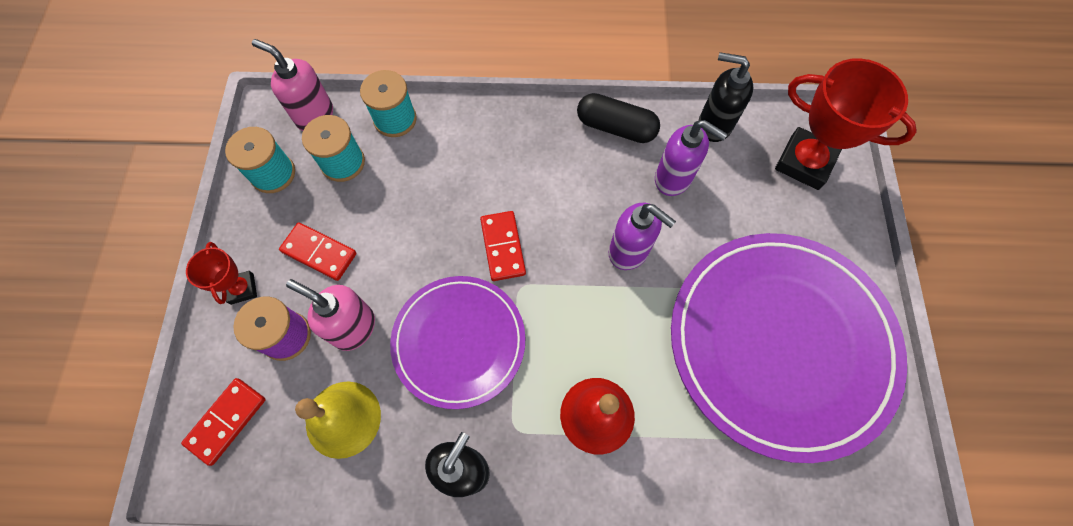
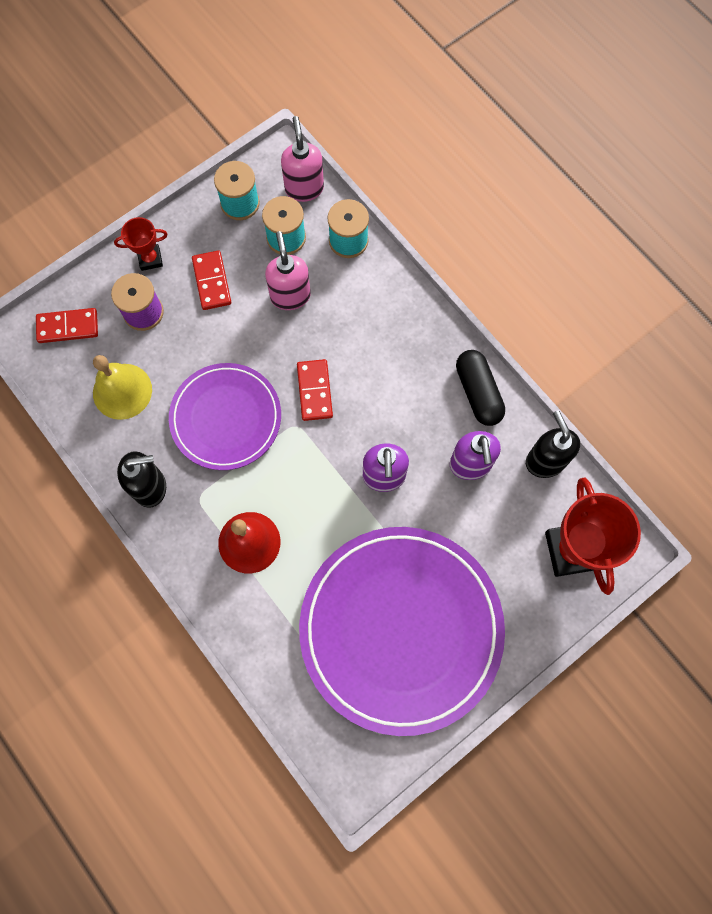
camera: 50 degrees right, 5 degrees up
red trophy [186,242,257,305] -> red trophy turned 45 degrees clockwise [114,217,168,271]
pink soap dispenser [286,279,375,351] -> pink soap dispenser moved to [265,231,311,310]
red domino [480,211,526,281] -> red domino turned 45 degrees counterclockwise [297,359,333,421]

